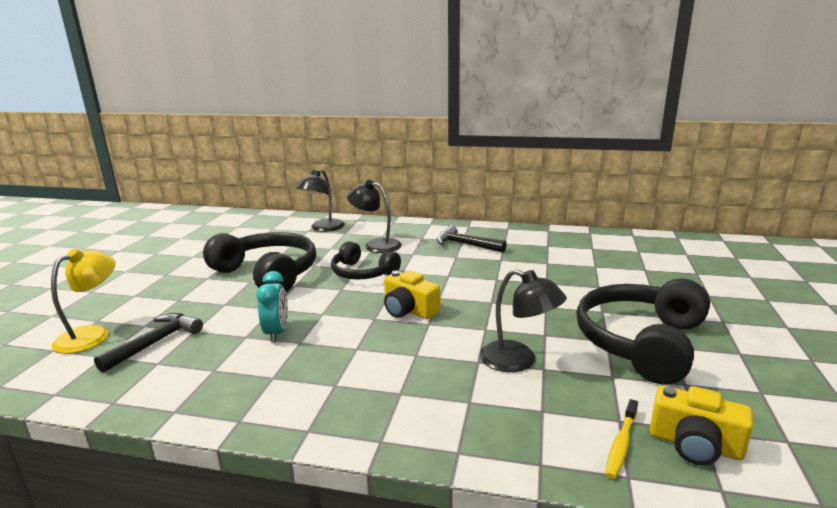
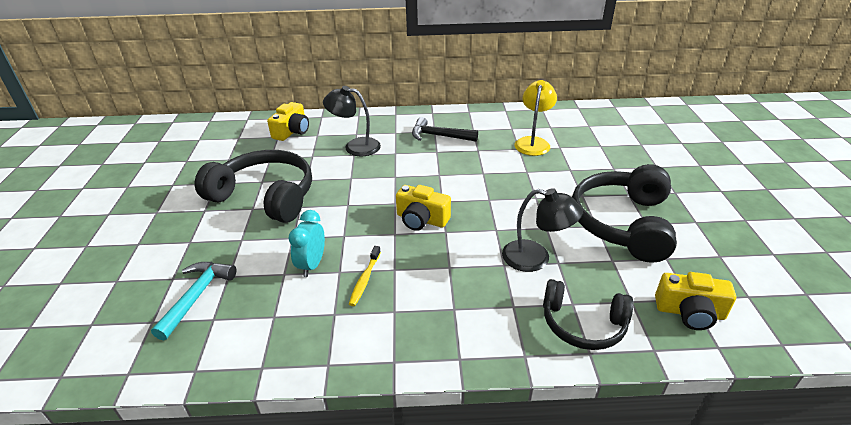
camera: 15 degrees left, 15 degrees up
yellow lamp [51,249,115,354] -> yellow lamp moved to [515,80,557,156]
black hammer [94,313,203,373] -> turquoise hammer [151,262,236,340]
turquoise clock [256,271,288,343] -> turquoise clock turned 150 degrees counterclockwise [289,210,325,277]
black lamp [296,169,345,232] -> yellow camera [267,102,309,141]
black headphones [331,241,401,279] -> black headphones moved to [543,279,633,350]
yellow toothbrush [605,399,638,479] -> yellow toothbrush moved to [349,246,381,306]

